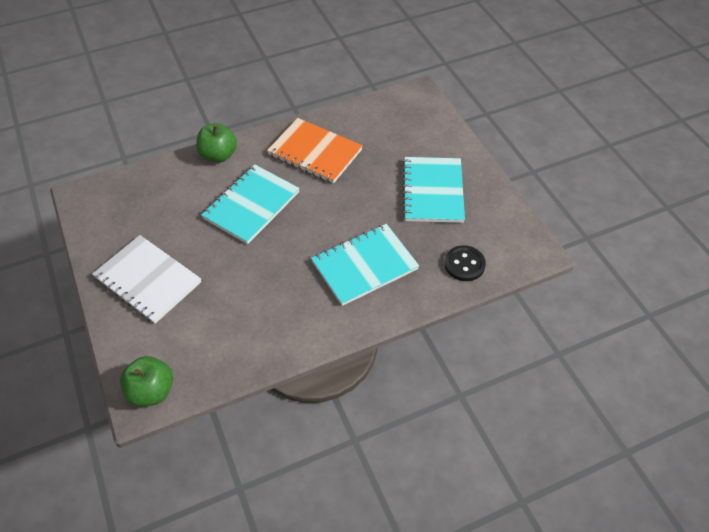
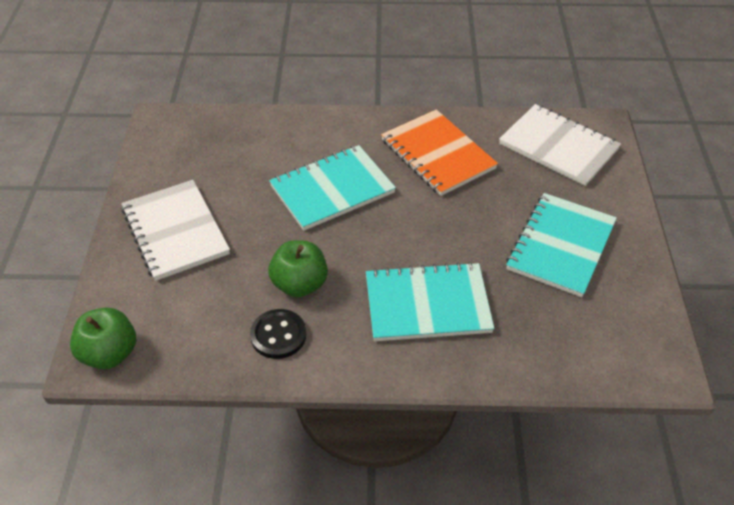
camera: 25 degrees right, 5 degrees down
green apple [196,123,237,163] -> green apple moved to [268,240,328,297]
black button [444,245,486,281] -> black button moved to [250,309,306,359]
none -> white notebook [499,104,621,186]

